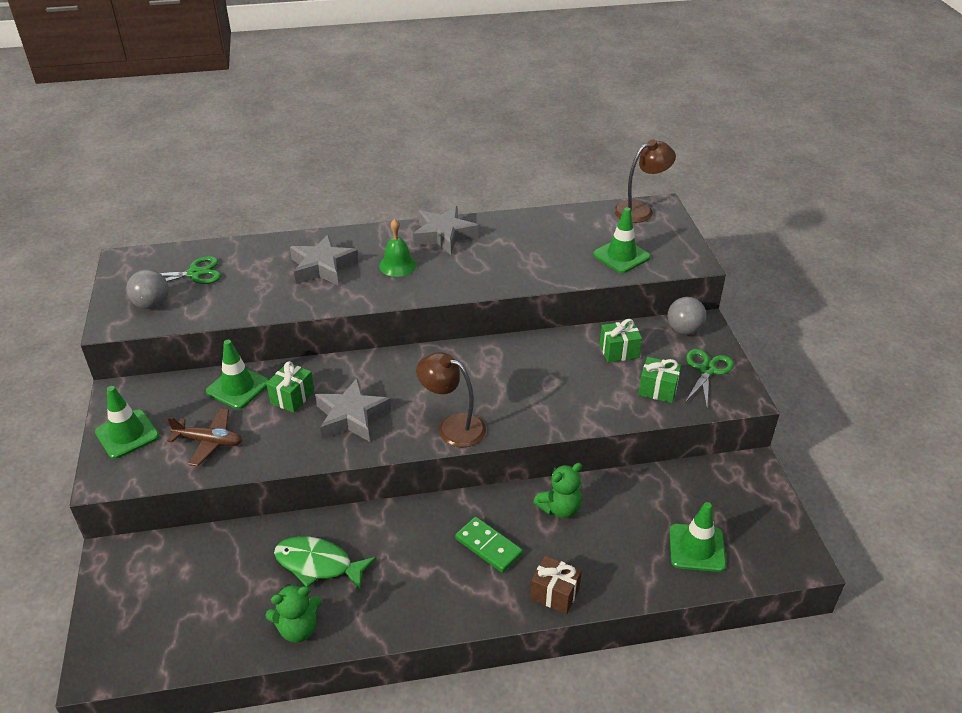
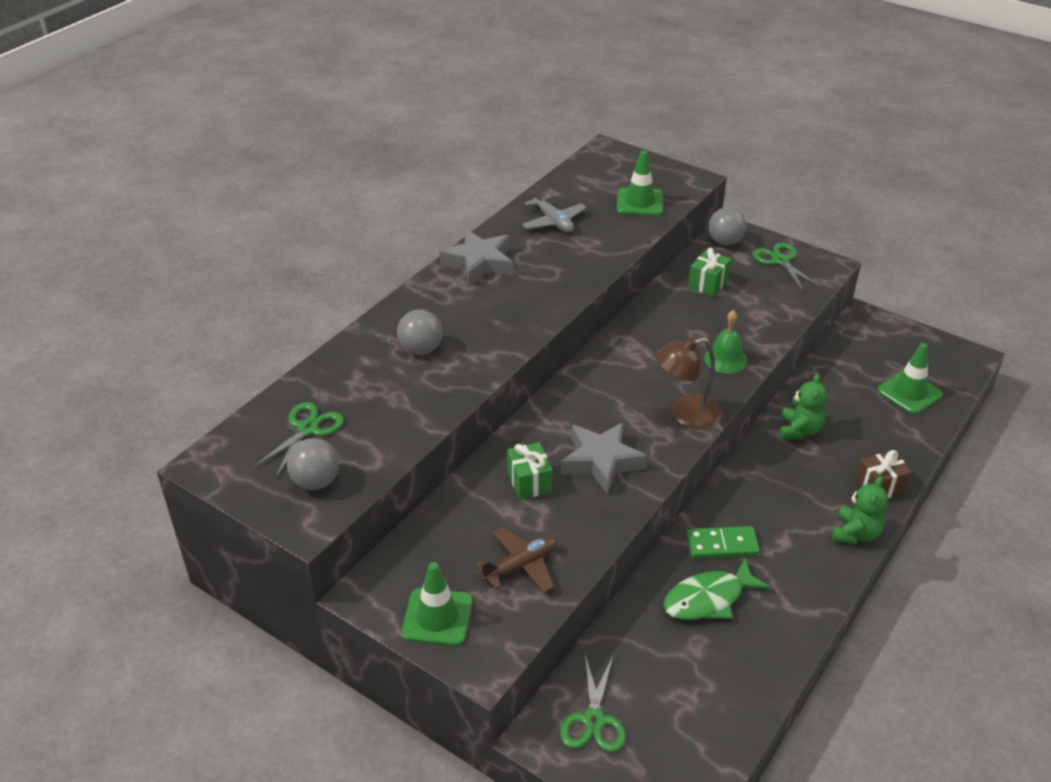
camera: 45 degrees left, 0 degrees up
green traffic cone [206,340,269,409] -> none
green teddy bear [265,584,321,643] -> green teddy bear moved to [832,476,888,544]
grey star [290,234,359,286] -> grey ball [397,310,442,355]
green bell [379,219,417,277] -> green bell moved to [704,310,747,374]
green domino [455,517,523,573] -> green domino moved to [687,526,760,559]
brown lamp [614,139,676,223] -> none
green gift [638,357,681,403] -> none
none -> grey plane [522,185,587,233]
none -> green scissors [560,654,626,752]

